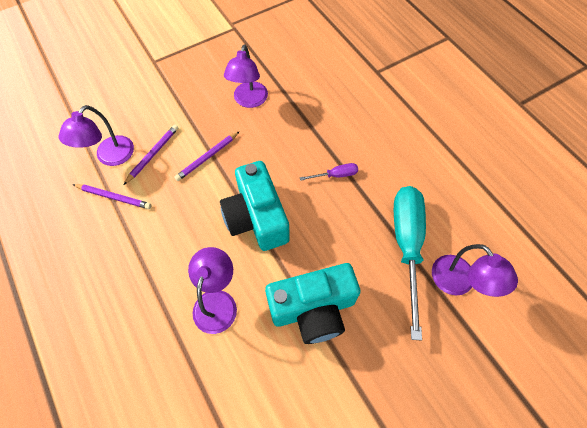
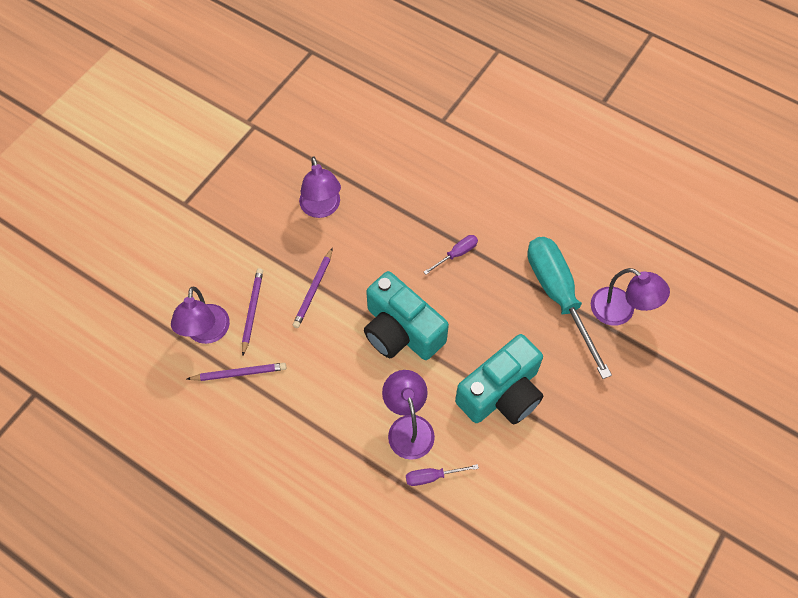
camera: 25 degrees left, 0 degrees up
none -> purple screwdriver [406,464,479,486]

